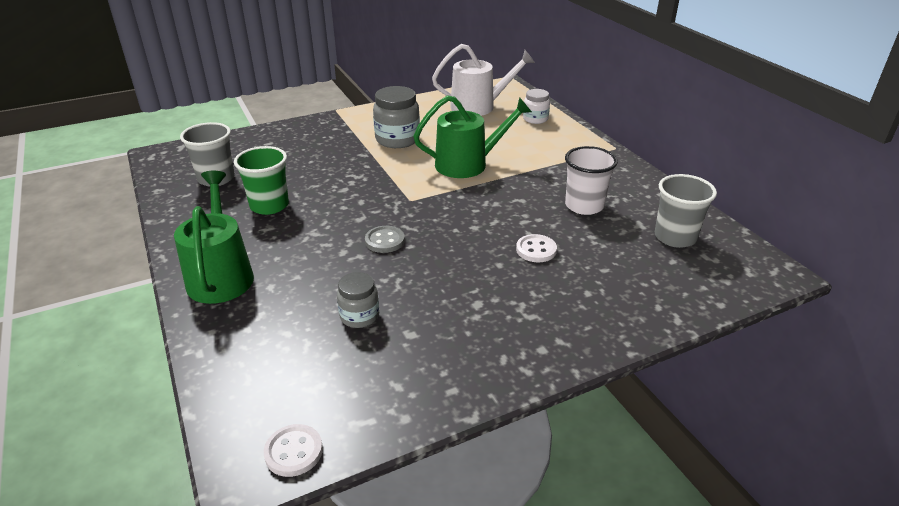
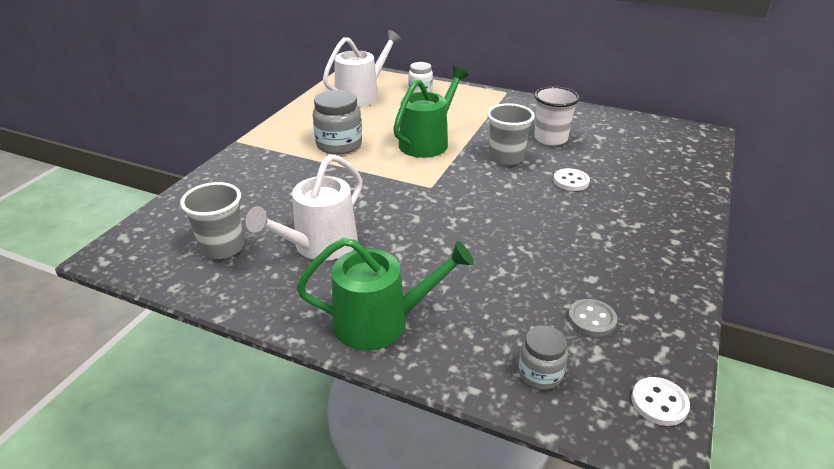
camera: 40 degrees left, 0 degrees up
green watering can [174,171,254,304] -> green watering can turned 135 degrees clockwise [296,238,474,351]
green cup [234,146,289,215] -> white watering can [245,154,363,261]
grey jar [337,272,379,328] -> grey jar moved to [518,326,568,390]
grey button [365,226,405,253] -> grey button moved to [568,299,617,337]
grey cup [655,174,717,248] -> grey cup moved to [487,103,535,166]

